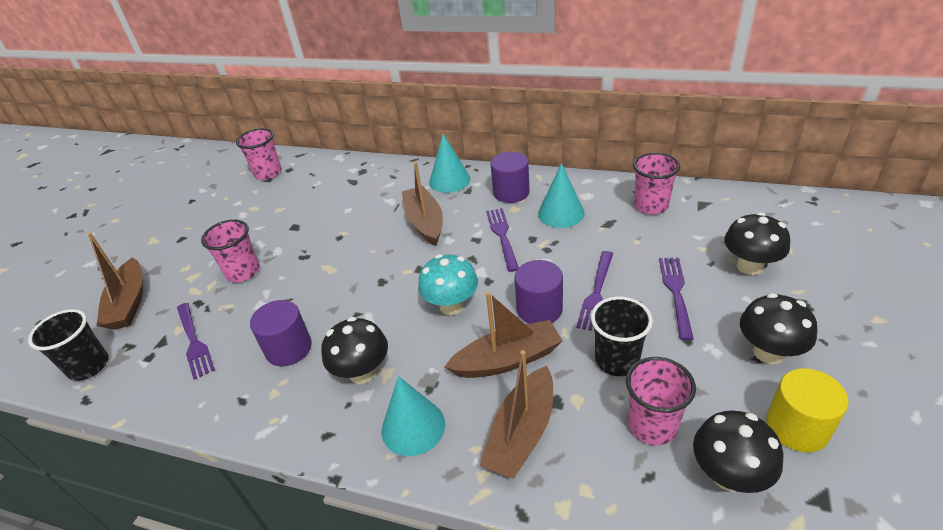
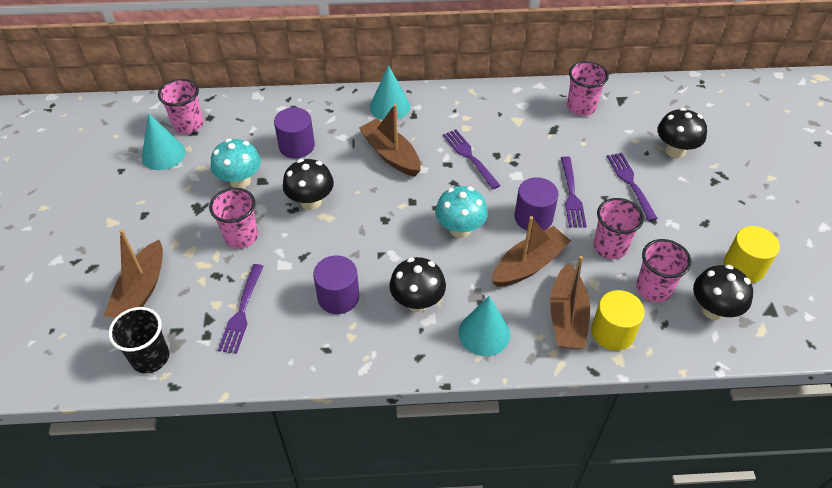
camera: 25 degrees left, 10 degrees up
brown boat [87,233,143,330] -> brown boat turned 45 degrees clockwise [104,229,163,318]
purple fork [177,303,215,380] -> purple fork turned 60 degrees clockwise [218,264,264,354]
purple cylinder [491,152,530,203] -> purple cylinder moved to [274,107,315,159]
turquoise cone [538,163,585,228] -> turquoise cone moved to [142,113,185,170]
black cup [591,296,653,376] -> pink cup [593,198,644,259]
black mushroom [740,293,817,364] -> black mushroom moved to [283,159,334,210]
none -> turquoise mushroom [211,139,261,189]
none -> yellow cylinder [591,290,645,351]

